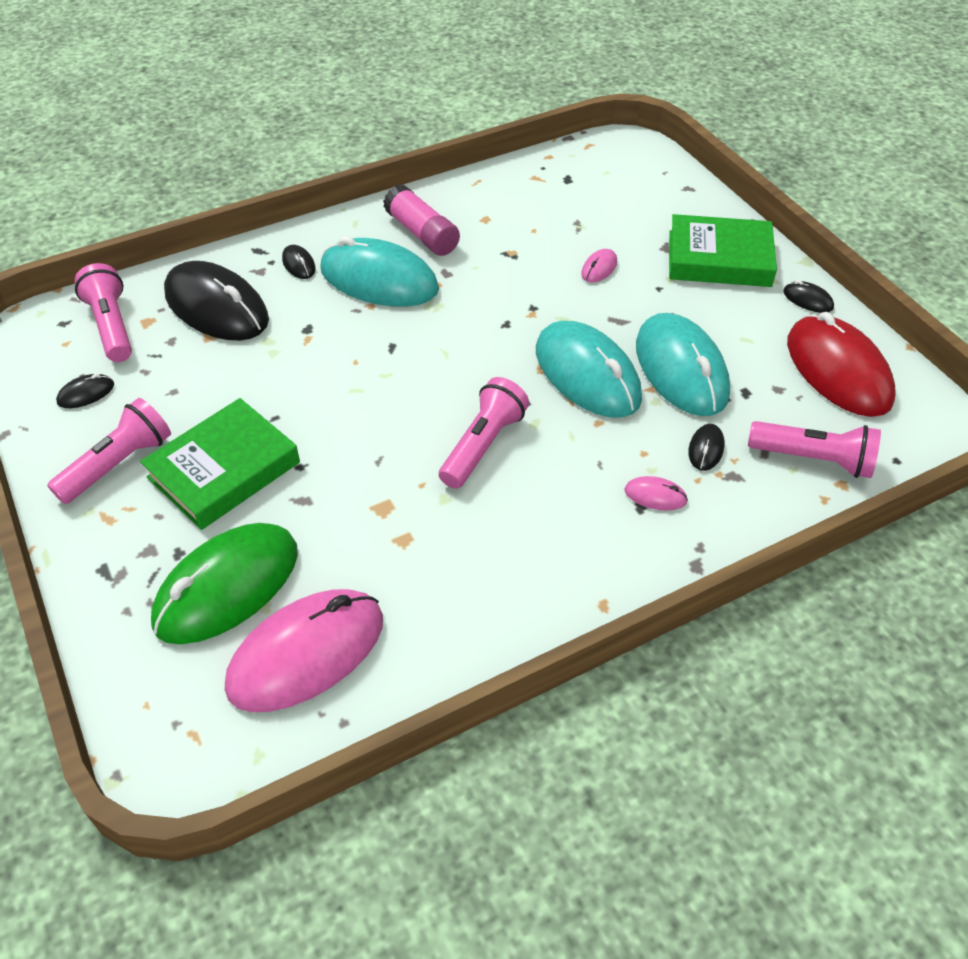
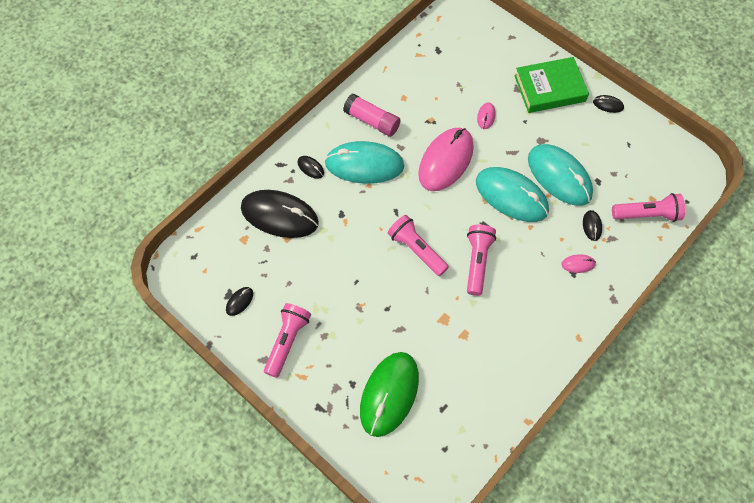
camera: 20 degrees left, 15 degrees up
pink flashlight [75,263,132,362] -> pink flashlight moved to [387,215,449,276]
green book [140,398,300,530] -> none
pink mouse [225,589,383,712] -> pink mouse moved to [418,128,474,191]
red mouse [787,312,896,417] -> none

